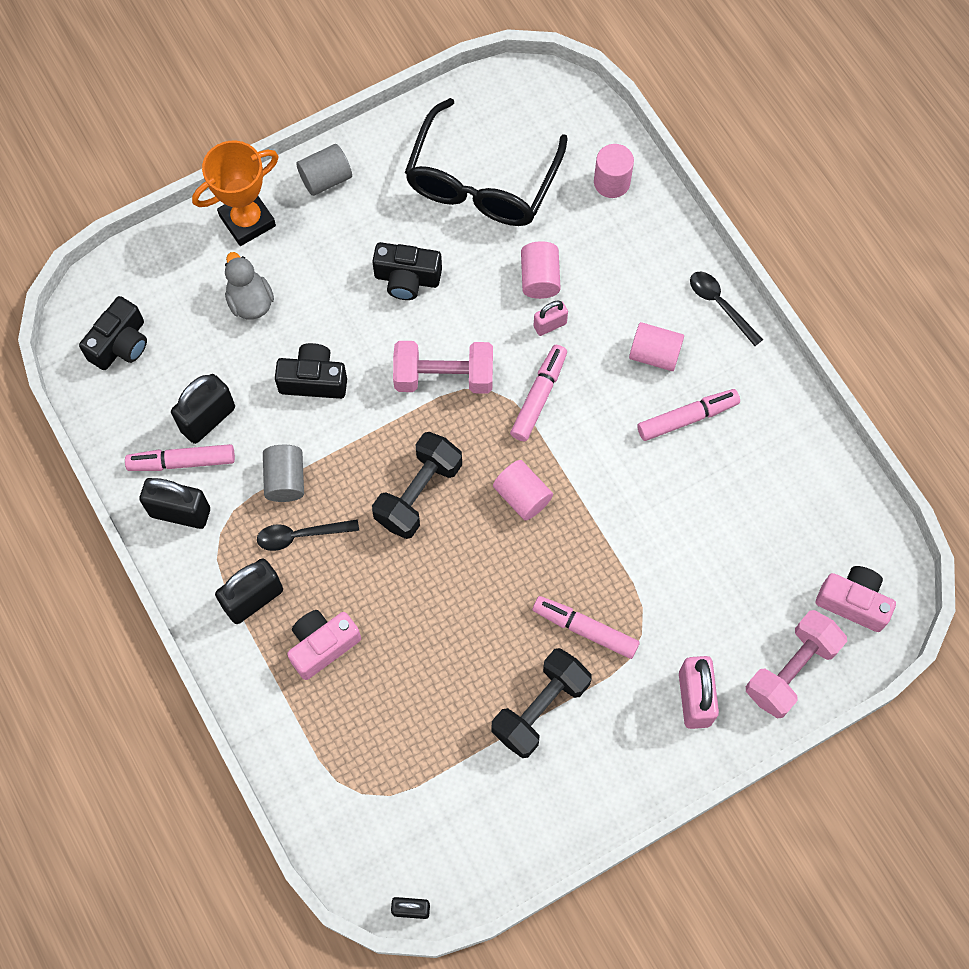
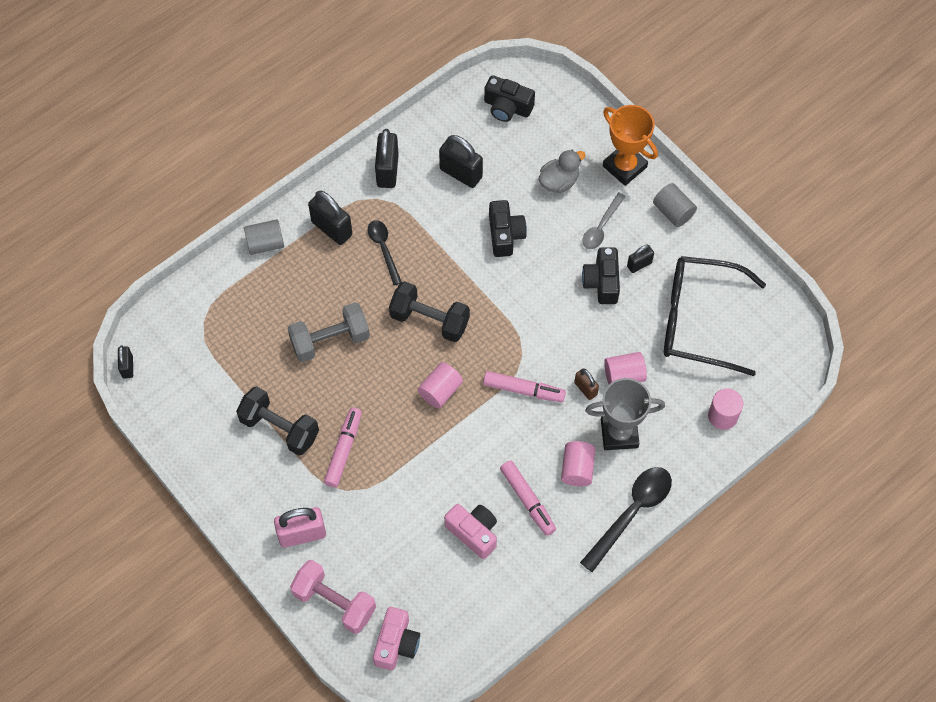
camera: 80 degrees right, 5 degrees down
pink marker [125,444,235,471] -> none
grey cylinder [263,445,304,502] -> grey cylinder moved to [244,219,284,255]
pink camera [287,610,361,680] -> pink camera moved to [444,504,497,559]
pink dumbbell [393,341,493,394] -> none
pink padlock [533,300,568,336] -> brown padlock [574,368,599,400]
black spoon [690,272,763,346] -> black spoon [580,467,672,572], size x1.63
none -> grey dumbbell [288,302,370,362]
none -> grey spoon [582,192,626,249]
none -> grey trophy [585,378,665,450]
none -> black padlock [627,245,654,273]

